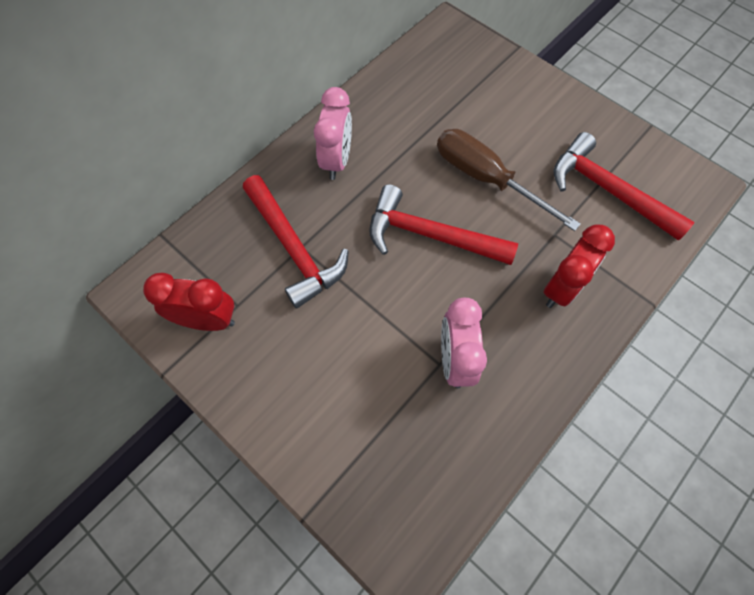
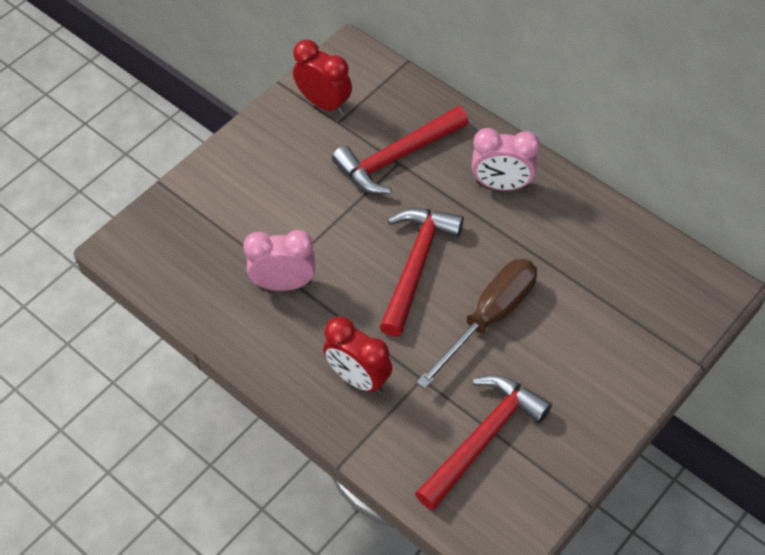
camera: 90 degrees right, 10 degrees down
red clock [143,273,235,331] -> red clock turned 60 degrees counterclockwise [293,40,352,115]

